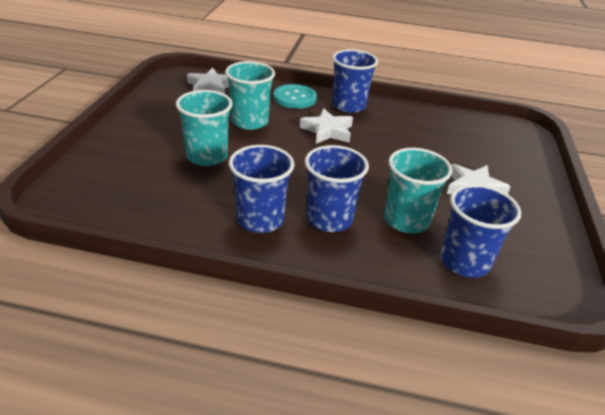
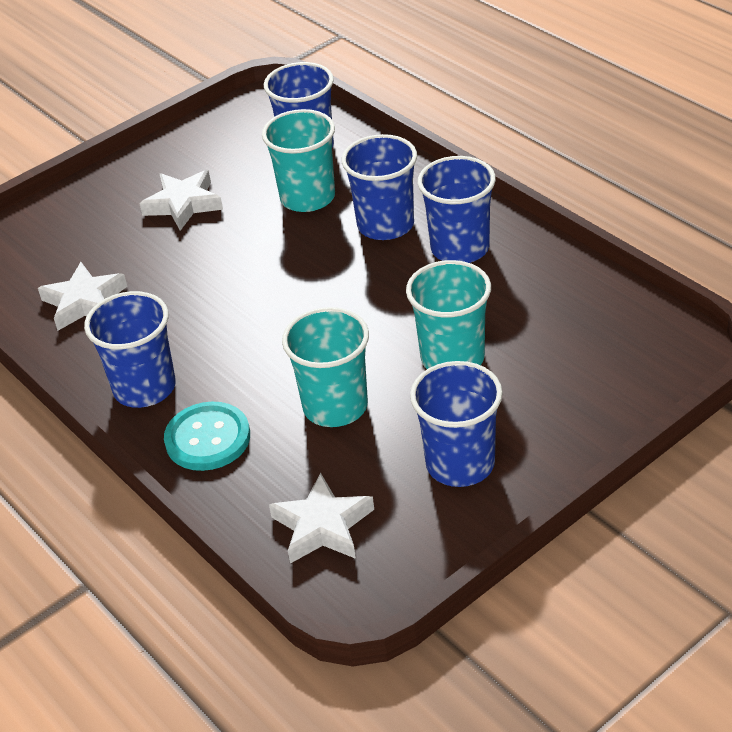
camera: 135 degrees left, 5 degrees up
white star [300,108,353,144] -> white star moved to [38,262,128,331]
none -> blue cup [410,361,503,487]

